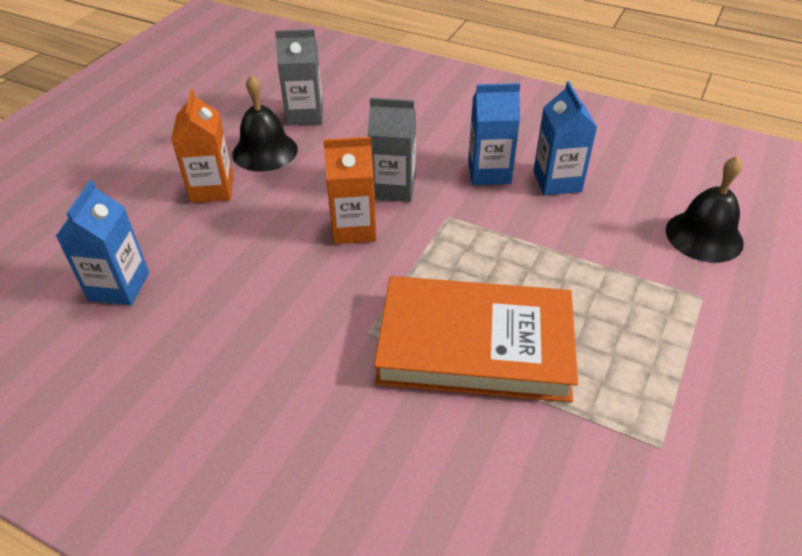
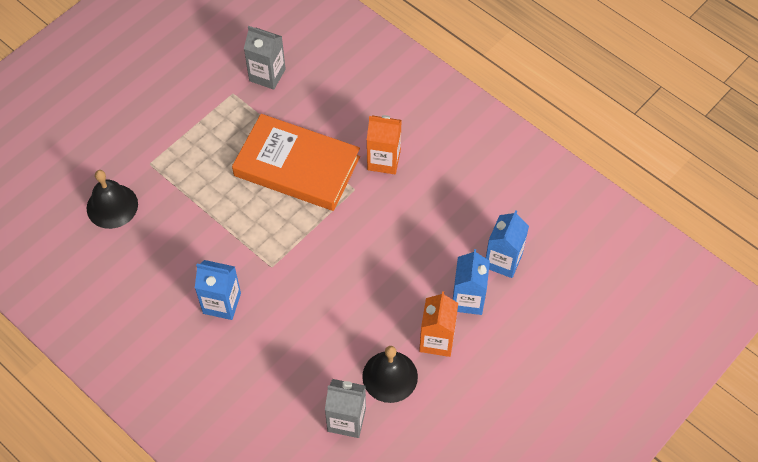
camera: 165 degrees left, 15 degrees up
orange carton [323,137,376,244] -> orange carton moved to [367,115,402,174]
grey carton [368,98,416,202] -> grey carton moved to [244,26,286,90]
blue carton [533,81,597,195] -> blue carton moved to [453,249,490,315]

